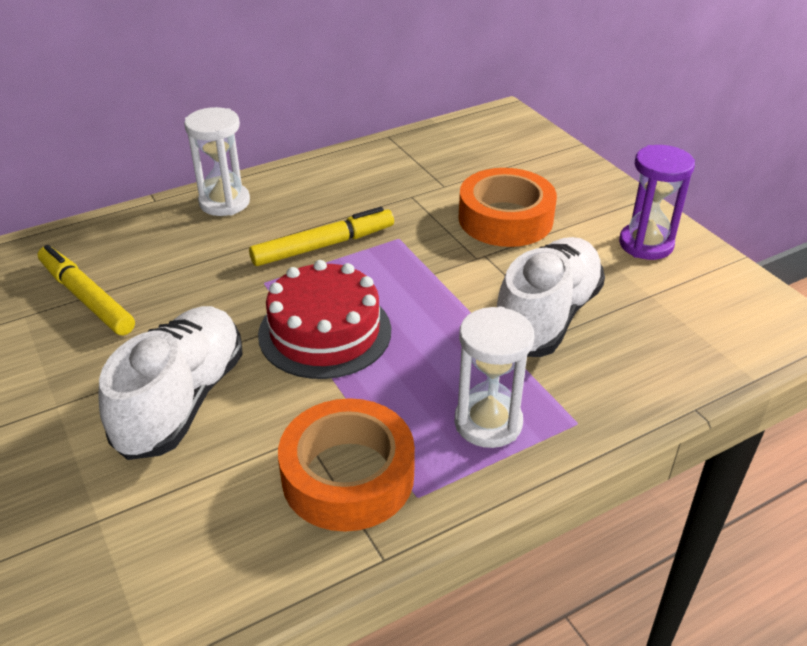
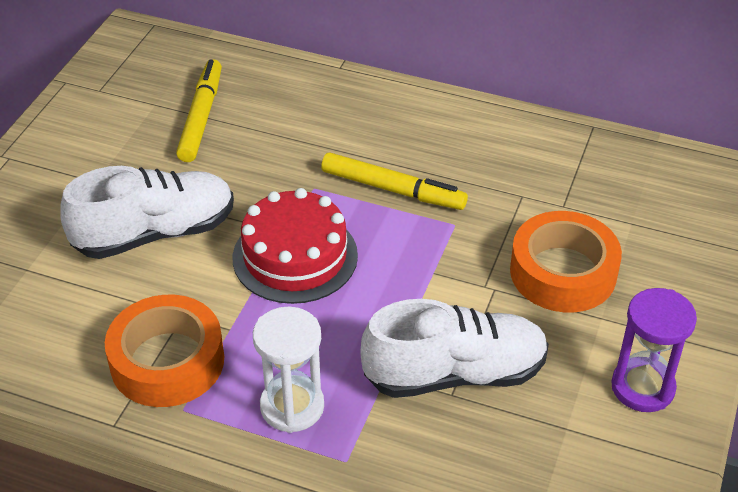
camera: 50 degrees right, 5 degrees up
white hourglass [184,107,250,216] -> none

